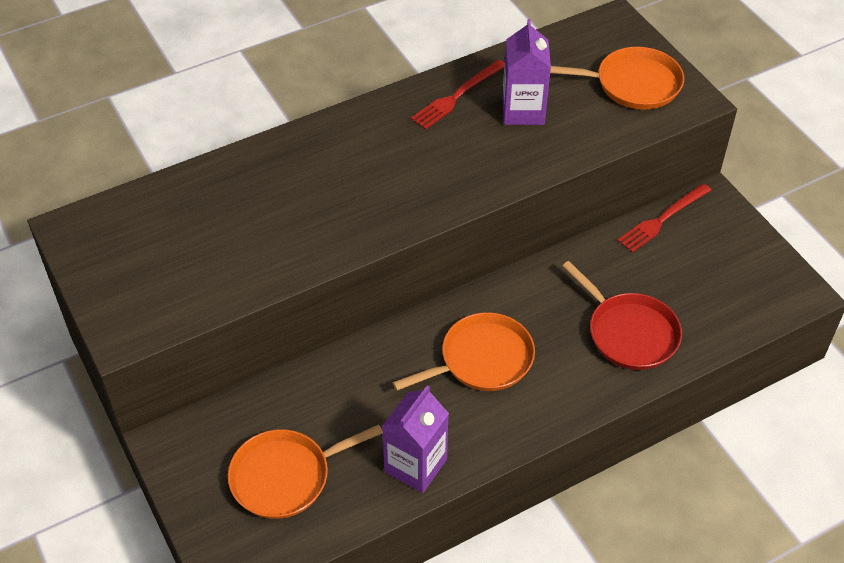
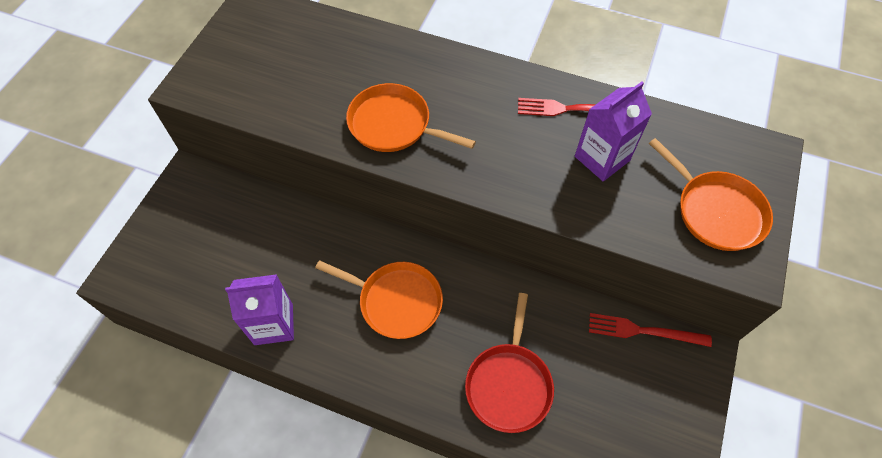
camera: 50 degrees right, 10 degrees up
orange pan [228,425,382,519] -> orange pan moved to [346,83,476,152]

